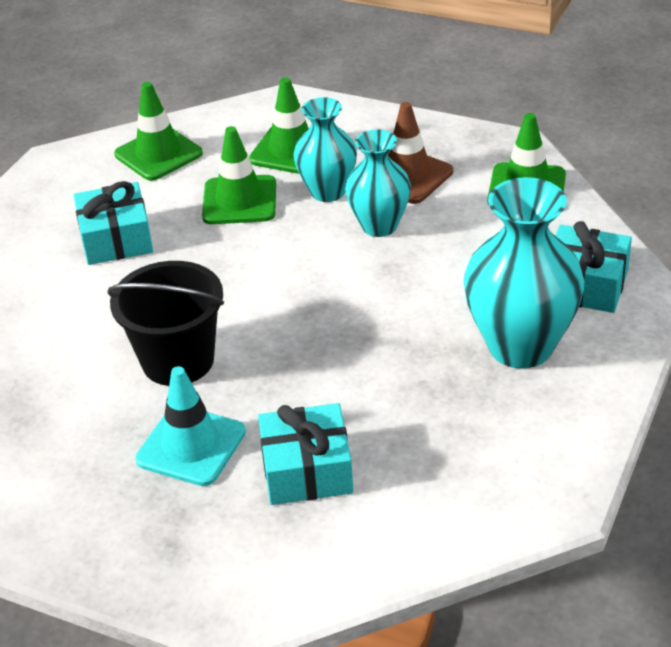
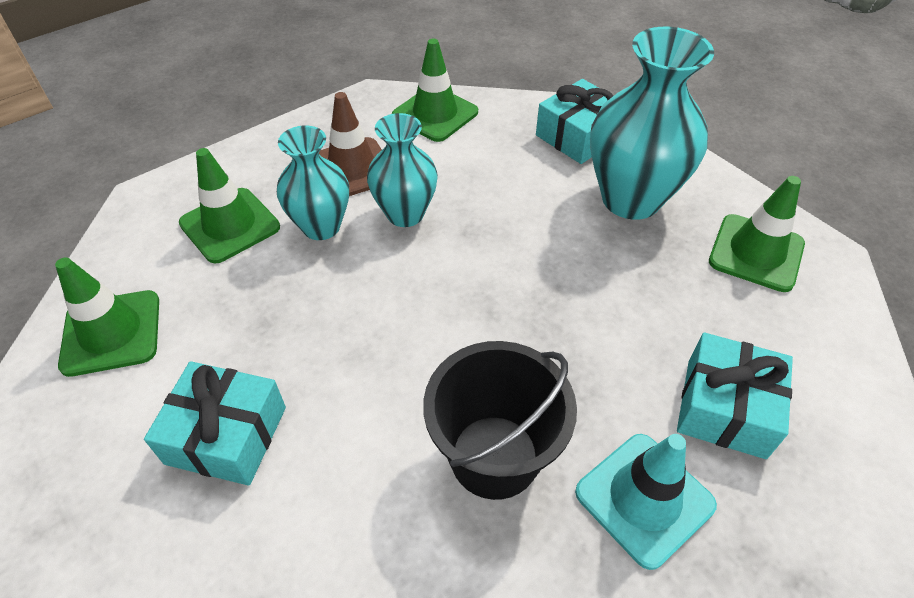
camera: 65 degrees left, 10 degrees up
green traffic cone [202,126,276,224] -> green traffic cone moved to [709,176,805,292]

